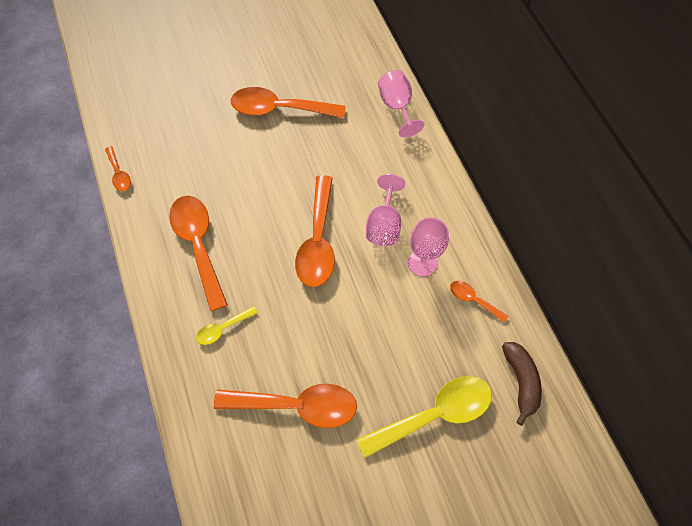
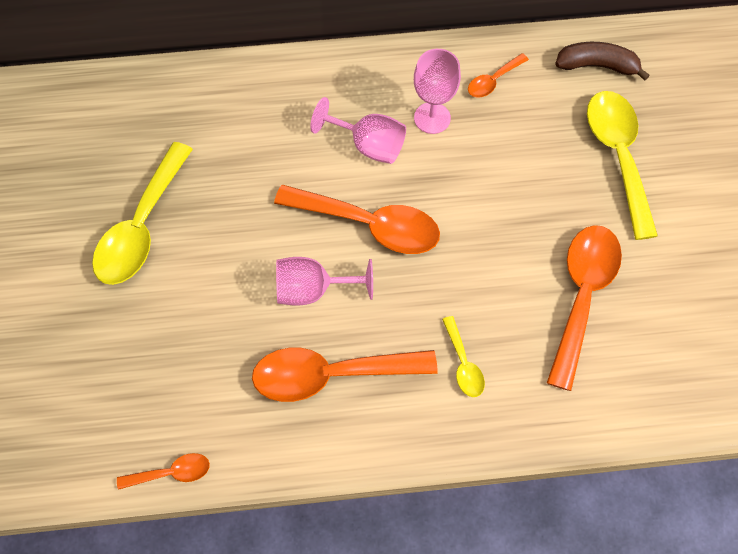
camera: 75 degrees left, 0 degrees up
orange spoon [231,87,346,118] -> yellow spoon [92,142,193,285]
pink goblet [378,70,424,137] -> pink goblet moved to [276,257,373,306]

